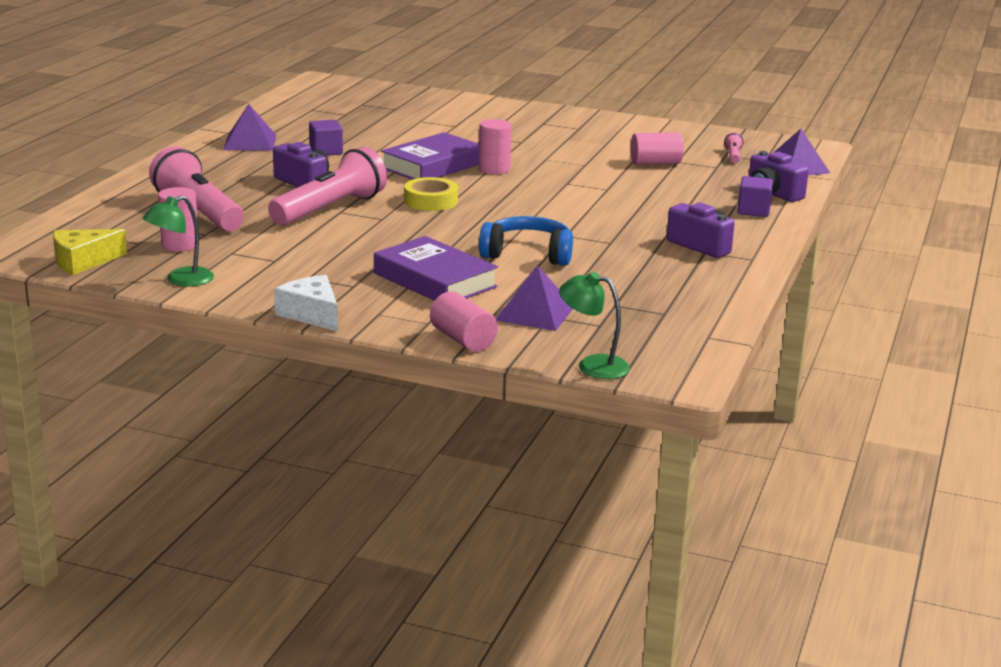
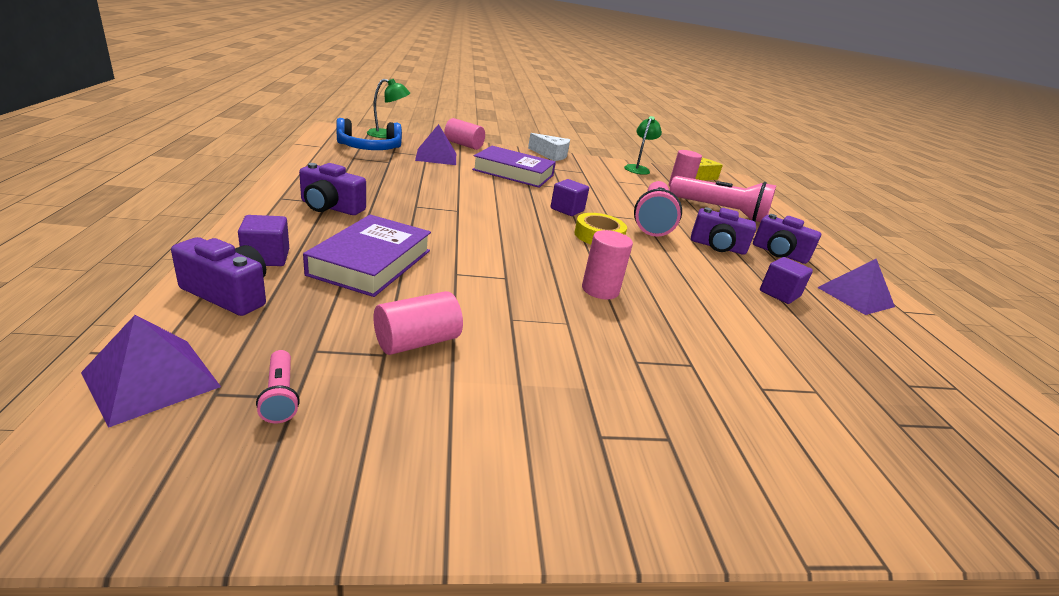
camera: 150 degrees right, 5 degrees up
purple book [381,132,479,180] -> purple book moved to [303,215,431,297]
blue headphones [479,216,573,266] -> blue headphones moved to [336,118,402,150]
none -> purple cube [550,179,589,216]
none -> purple camera [753,214,821,264]

